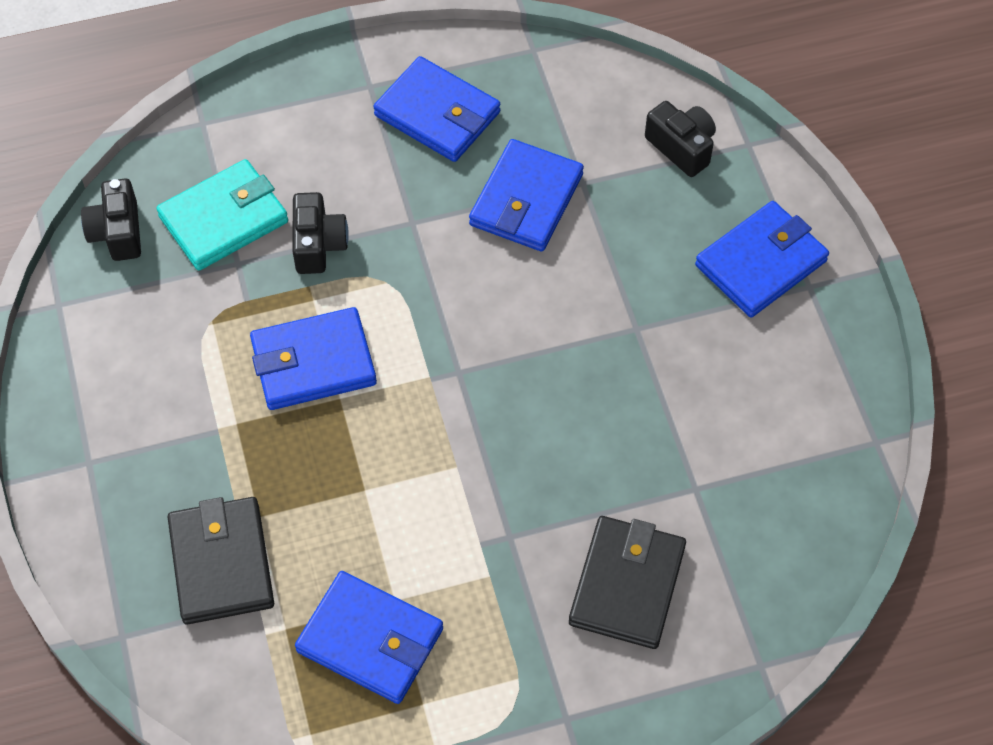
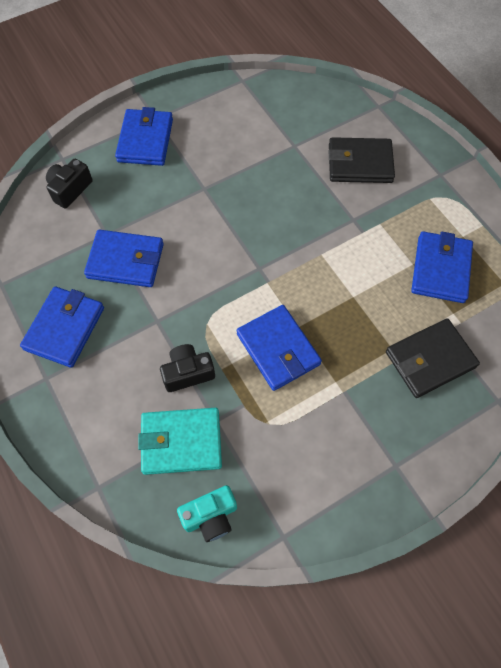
camera: 105 degrees left, 5 degrees up
black camera [81,178,141,261] -> turquoise camera [177,485,237,542]
turquoise wallet [156,159,288,270] -> turquoise wallet turned 45 degrees counterclockwise [138,408,222,475]
blue wallet [695,201,829,317] -> blue wallet turned 60 degrees clockwise [115,107,173,166]

